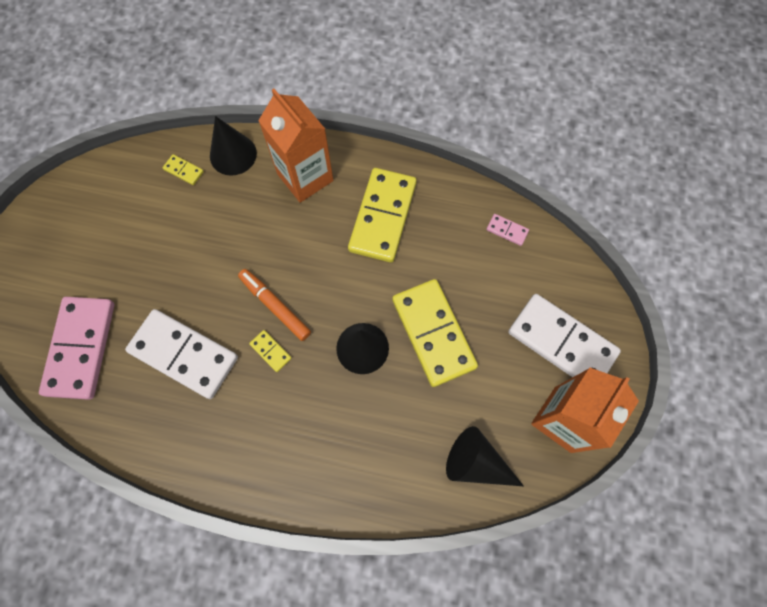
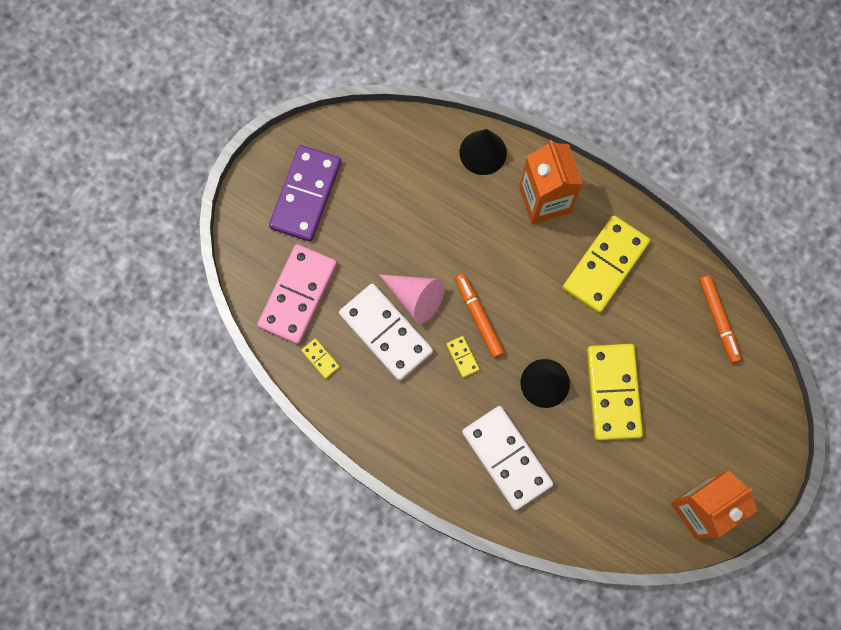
camera: 20 degrees right, 5 degrees up
yellow domino [163,154,204,185] -> yellow domino moved to [301,338,340,379]
black cone [446,426,524,486] -> none
pink domino [486,214,529,246] -> orange marker [699,275,742,363]
white domino [508,294,621,377] -> white domino moved to [462,406,554,511]
none -> purple domino [269,145,341,242]
none -> pink cone [379,274,445,324]

